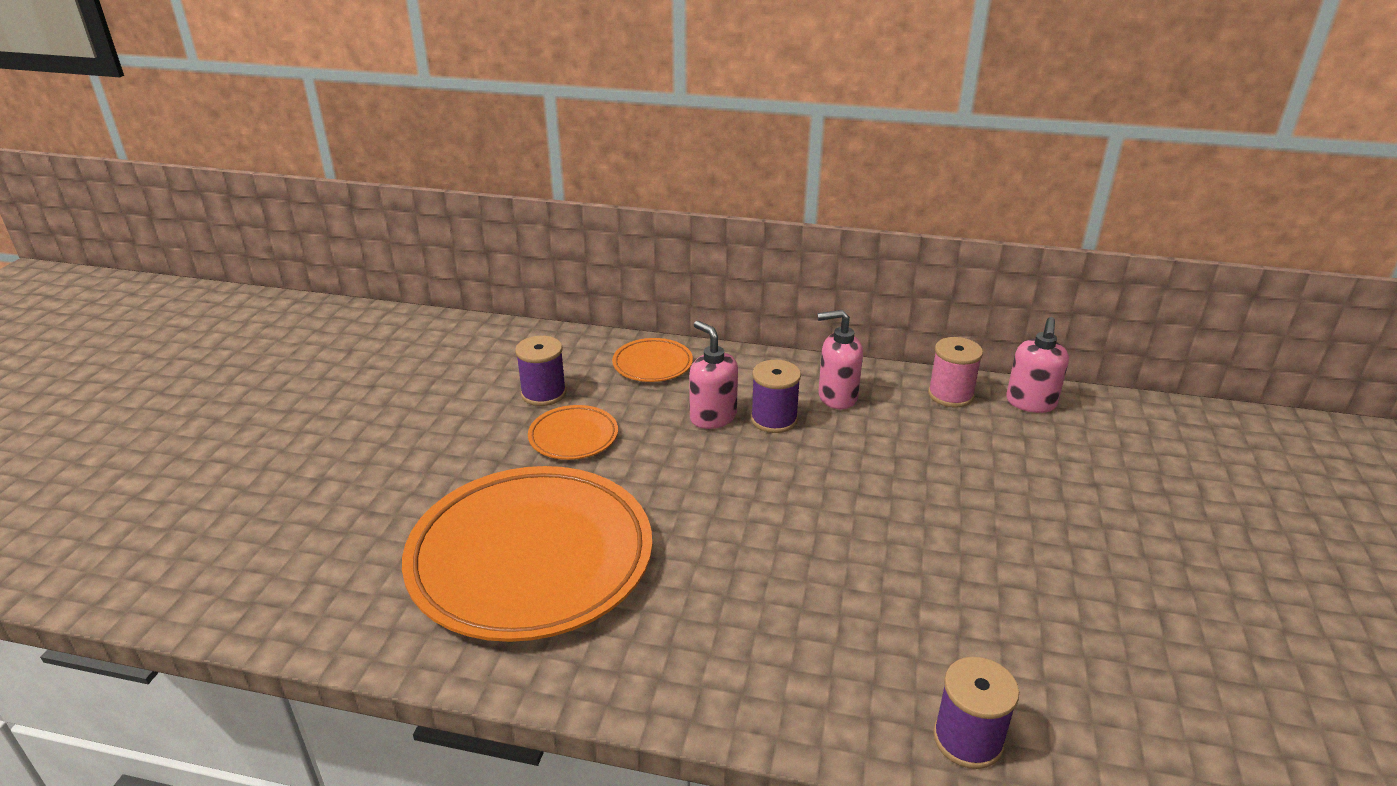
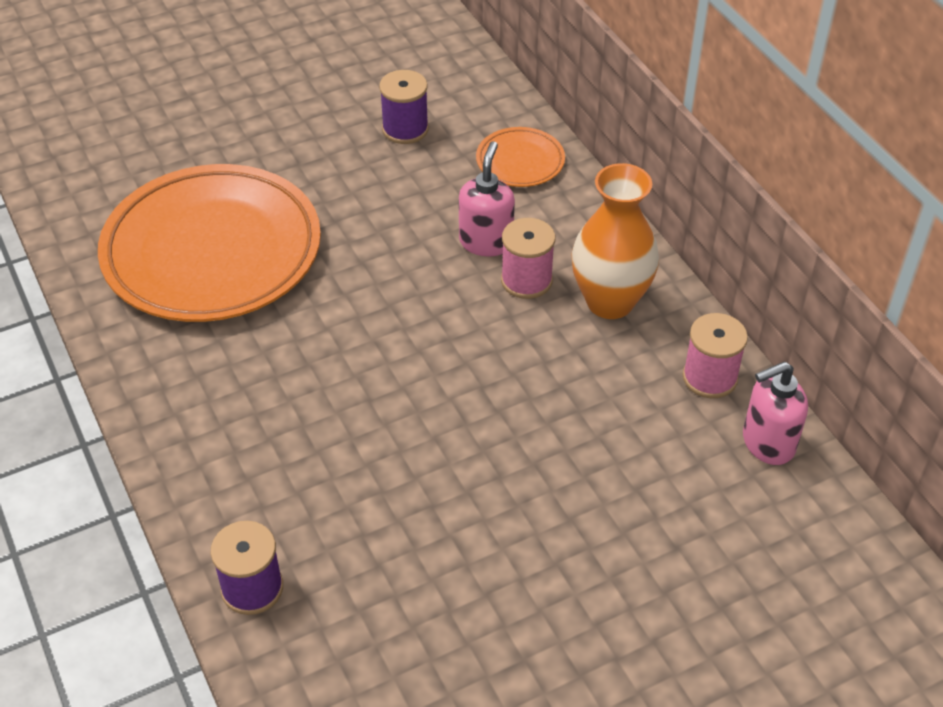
camera: 50 degrees right, 15 degrees up
orange plate [528,405,618,460] -> none
purple spool [751,360,801,433] -> pink spool [501,218,555,299]
pink soap dispenser [817,310,863,409] -> orange vase [571,163,659,319]

